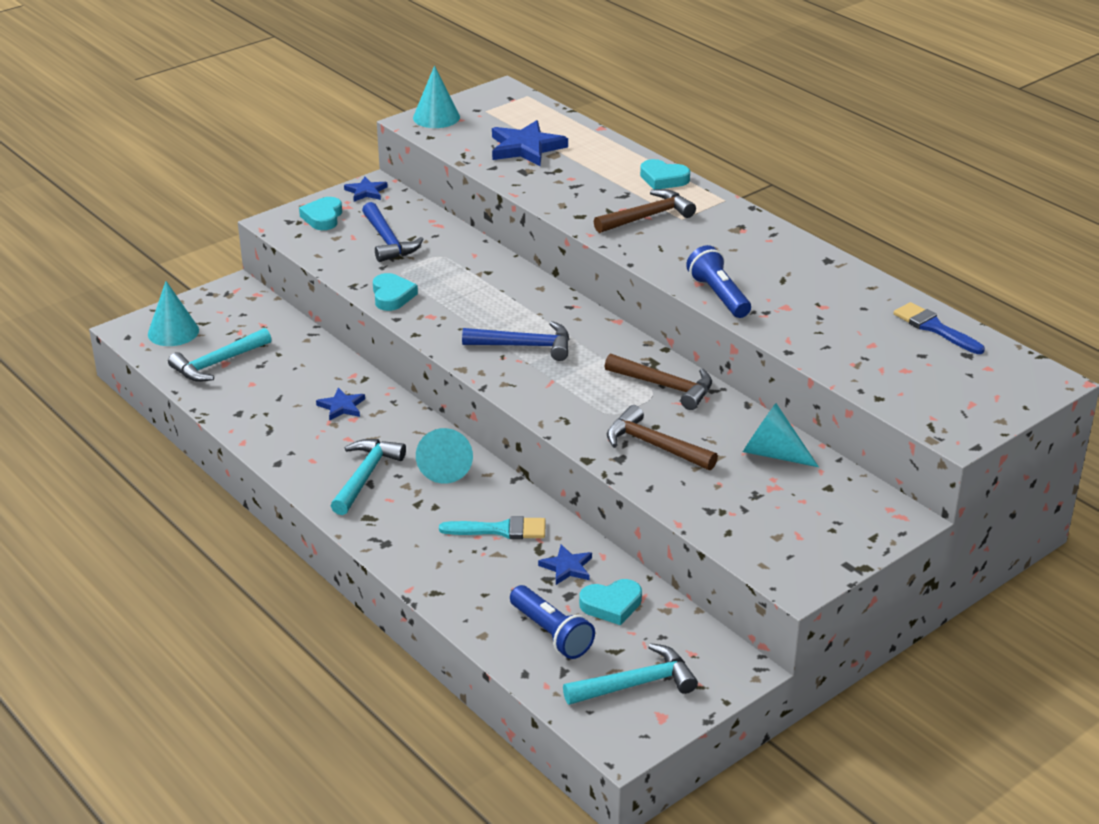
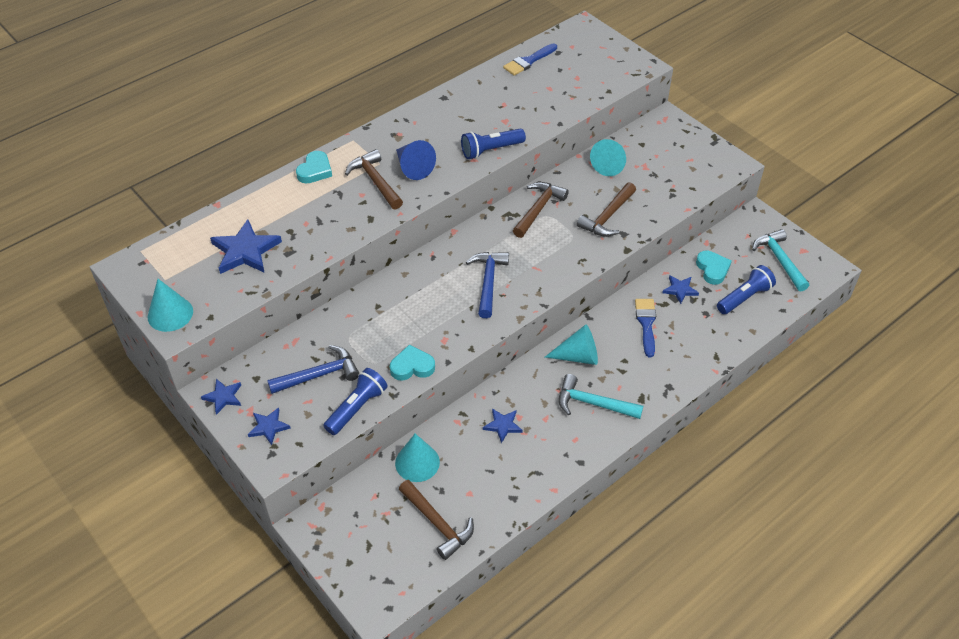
camera: 90 degrees left, 15 degrees up
turquoise cone [148,281,199,346] -> turquoise cone moved to [395,434,440,482]
turquoise hammer [168,328,271,382] -> brown hammer [399,480,474,560]
turquoise heart [299,197,342,230] -> blue star [248,407,291,445]
turquoise brush [439,516,546,539] -> blue brush [635,299,656,357]
none -> blue flashlight [323,368,388,435]
none -> blue cone [396,140,436,180]

